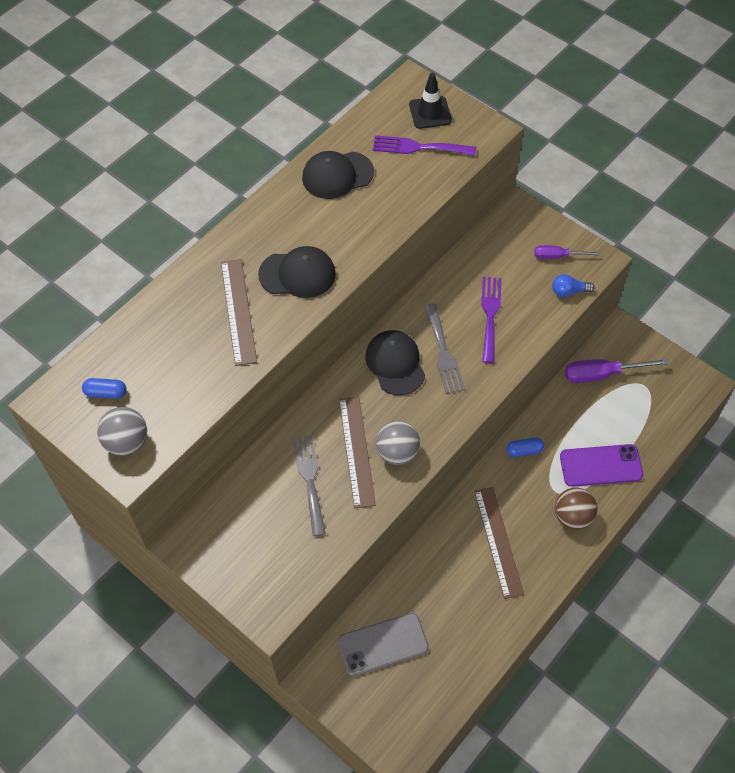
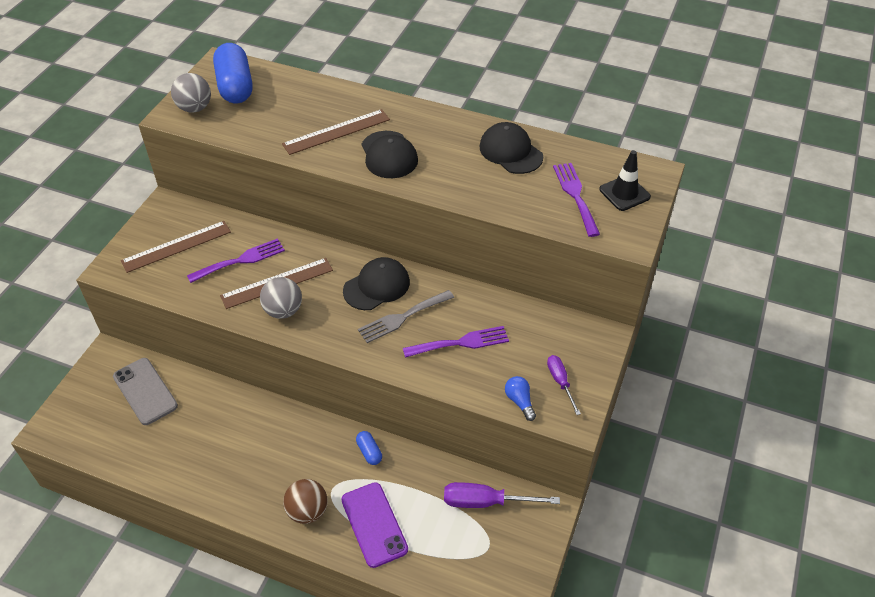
camera: 70 degrees right, 10 degrees down
blue capsule [82,378,126,399] -> blue capsule [213,43,253,103], size x2.20
grey fork [292,434,326,536] -> purple fork [187,238,285,283]
brown ruler [474,487,524,599] -> brown ruler moved to [121,221,231,273]
purple screwdriver [565,359,669,383] -> purple screwdriver turned 60 degrees counterclockwise [444,482,560,508]

